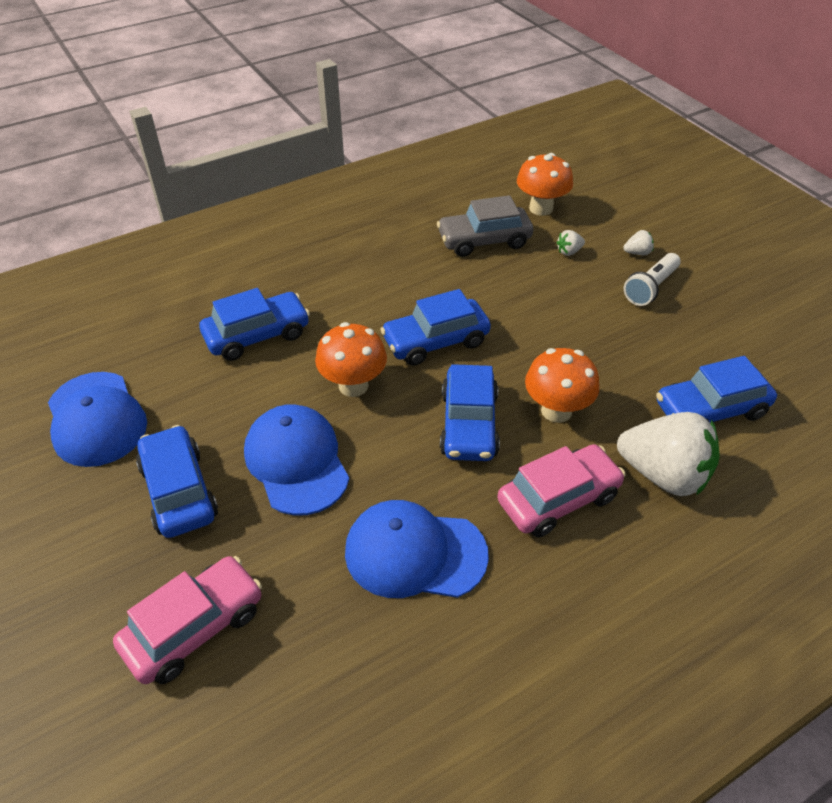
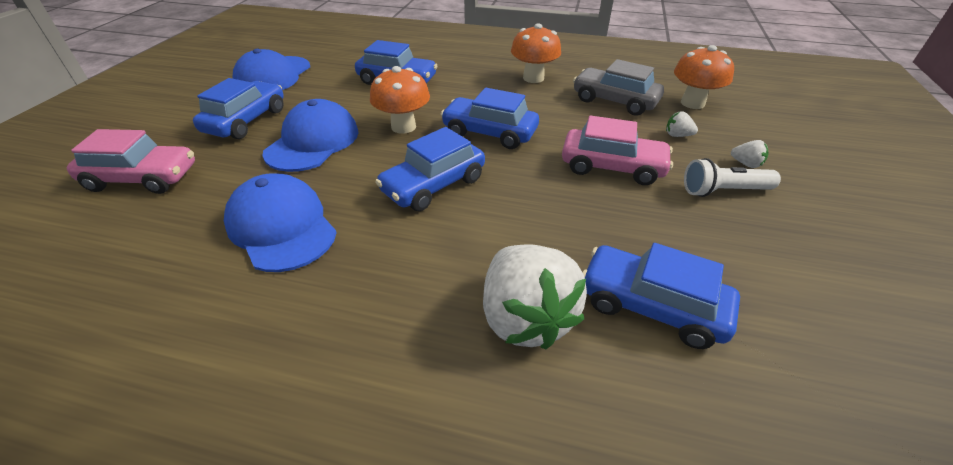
camera: 45 degrees right, 5 degrees down
pink car [497,444,626,538] -> pink car moved to [562,115,673,185]
orange mushroom [525,348,599,423] -> orange mushroom moved to [511,23,561,83]

